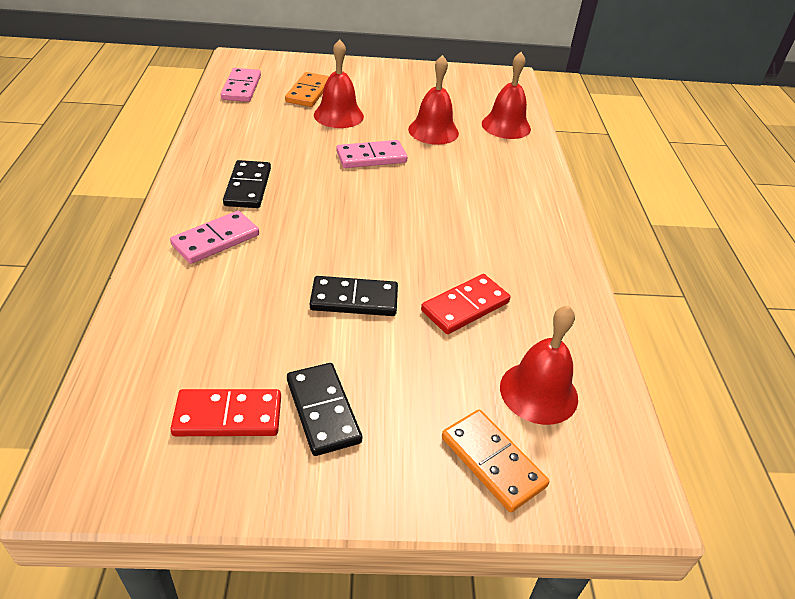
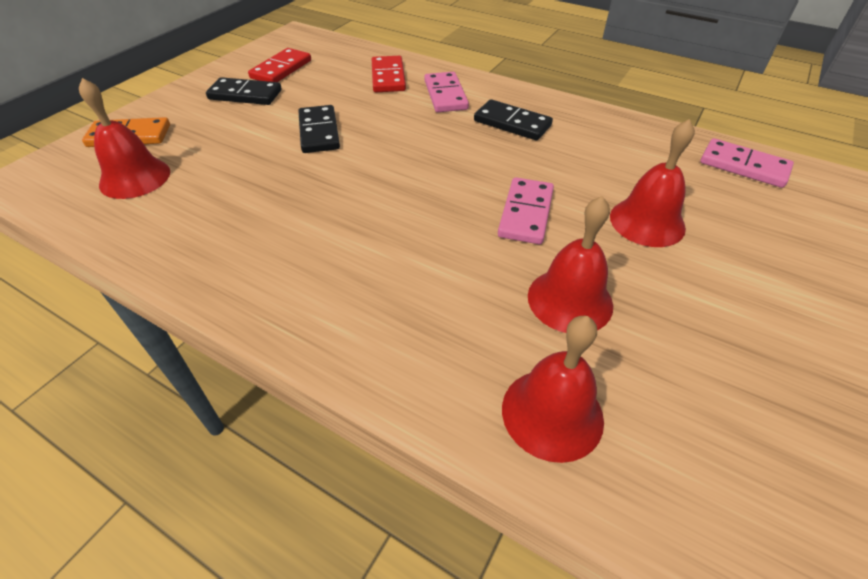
camera: 125 degrees right, 5 degrees up
orange domino [285,72,329,107] -> none
black domino [310,276,398,316] -> black domino turned 45 degrees counterclockwise [298,105,340,153]
red domino [421,274,510,334] -> red domino moved to [372,56,406,92]

